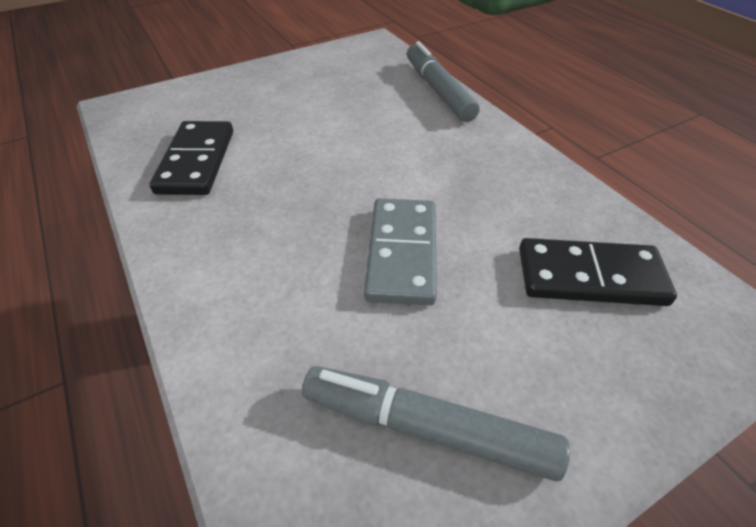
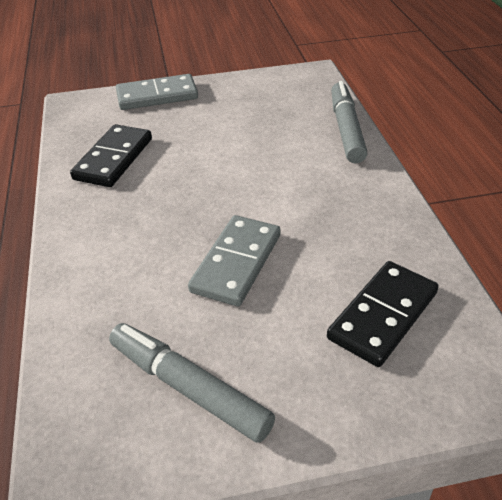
camera: 20 degrees right, 5 degrees down
black domino [519,238,677,306] -> black domino turned 75 degrees counterclockwise [327,261,439,367]
none -> grey domino [116,74,198,110]

